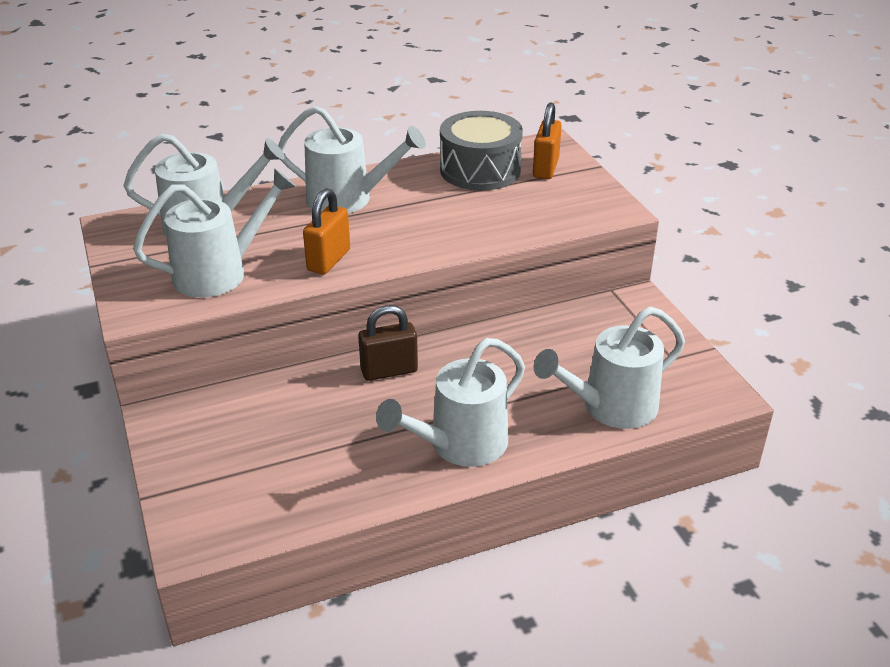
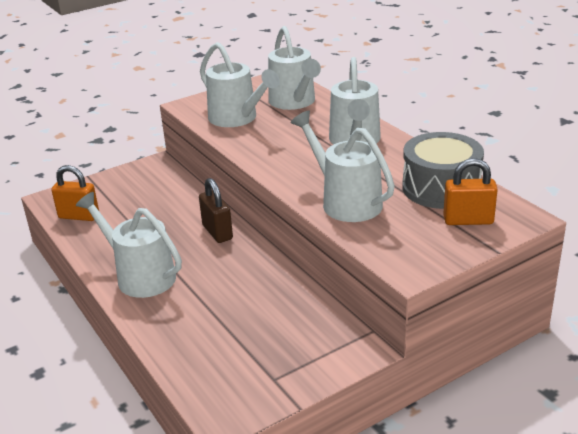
camera: 80 degrees right, 5 degrees down
orange padlock [303,188,350,274] -> orange padlock moved to [51,165,99,221]
white watering can [534,306,685,429] -> white watering can moved to [291,110,395,222]

